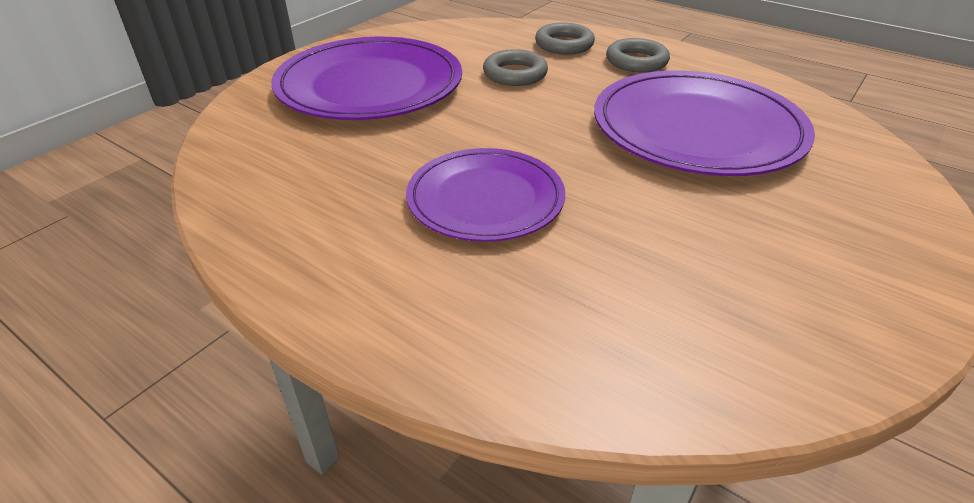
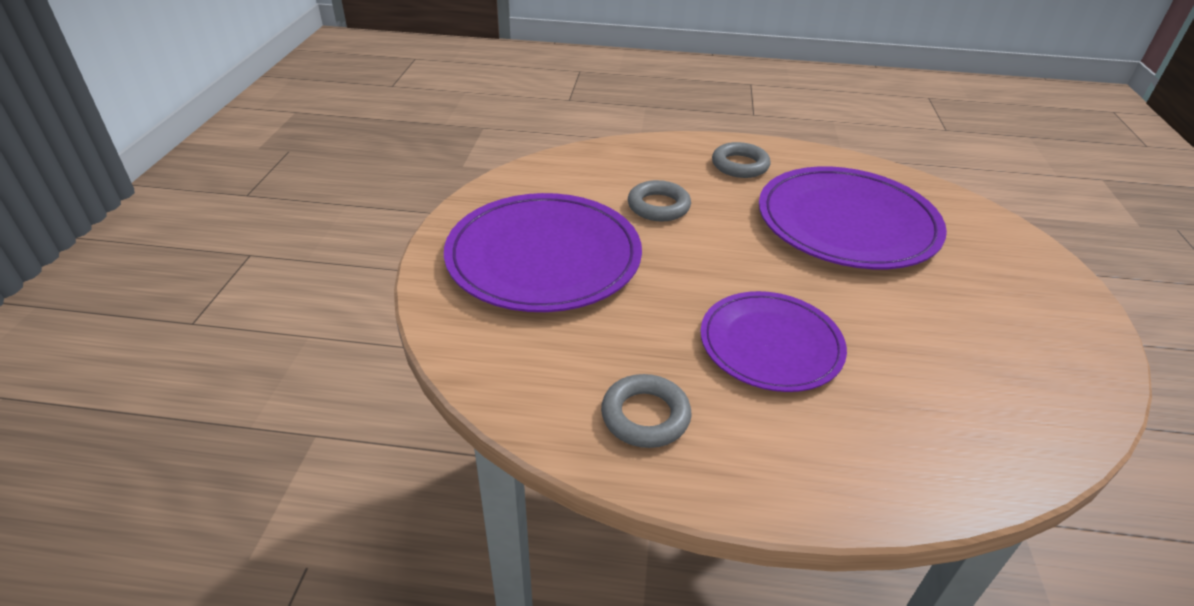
camera: 30 degrees left, 0 degrees up
grey ring [535,23,595,54] -> grey ring moved to [601,374,691,448]

